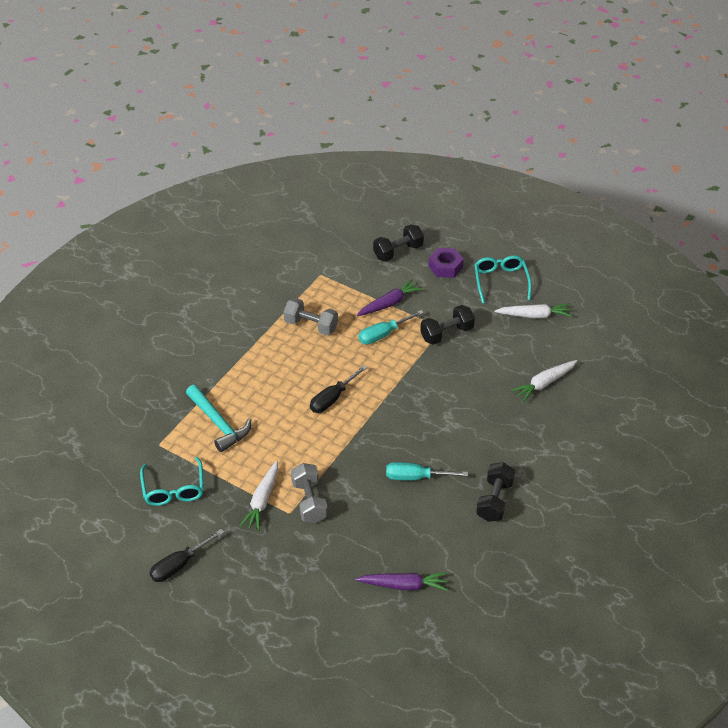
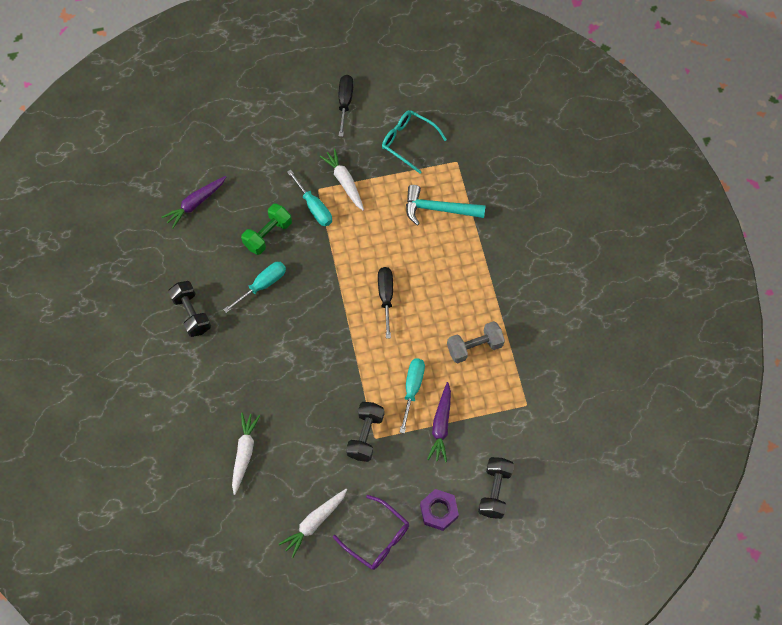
camera: 135 degrees right, 20 degrees up
grey dumbbell [291,463,328,523] -> turquoise screwdriver [287,170,332,226]
turquoise glasses [474,256,532,304] -> purple glasses [333,495,409,570]
none -> green dumbbell [241,204,292,255]

